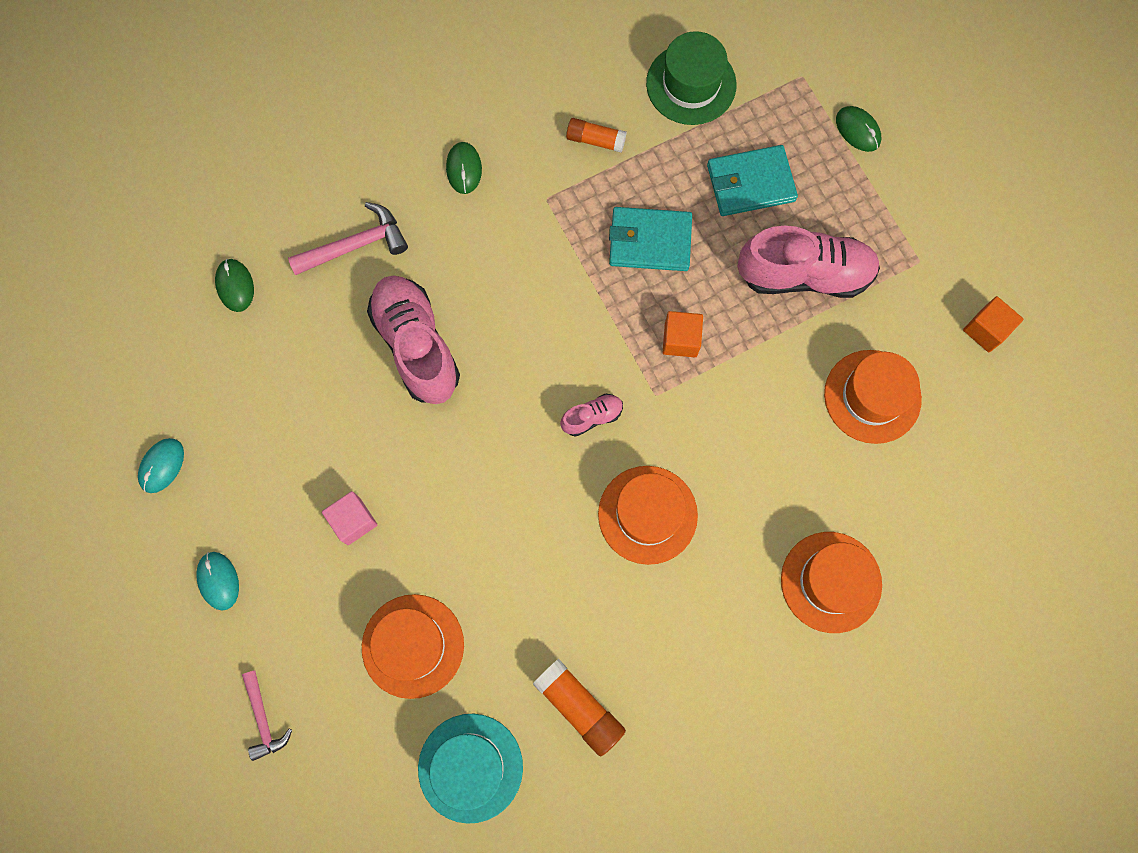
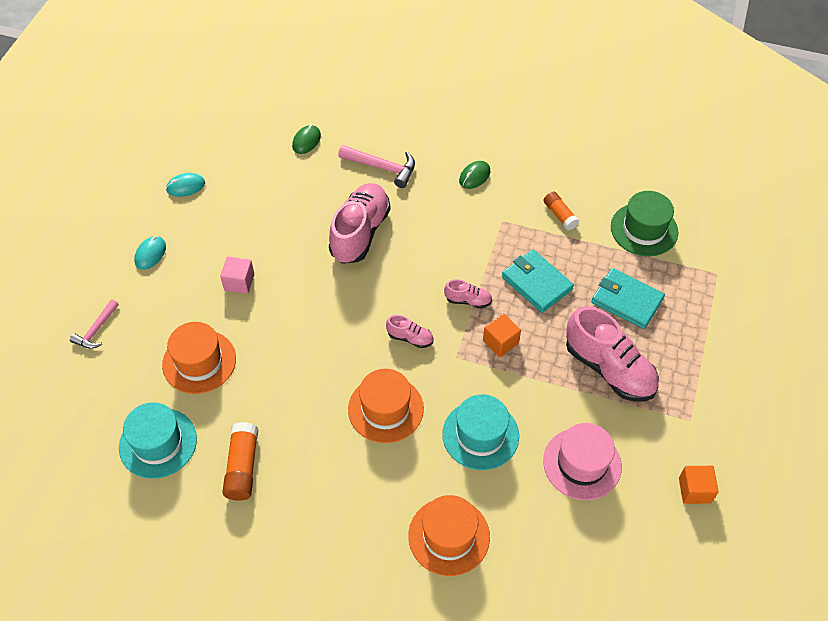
camera: 45 degrees right, 20 degrees down
orange hat [824,350,922,444] -> pink hat [543,423,622,500]
green mouse [836,106,881,152] -> none
none -> turquoise hat [442,394,519,470]
none -> pink shoe [444,279,492,308]

